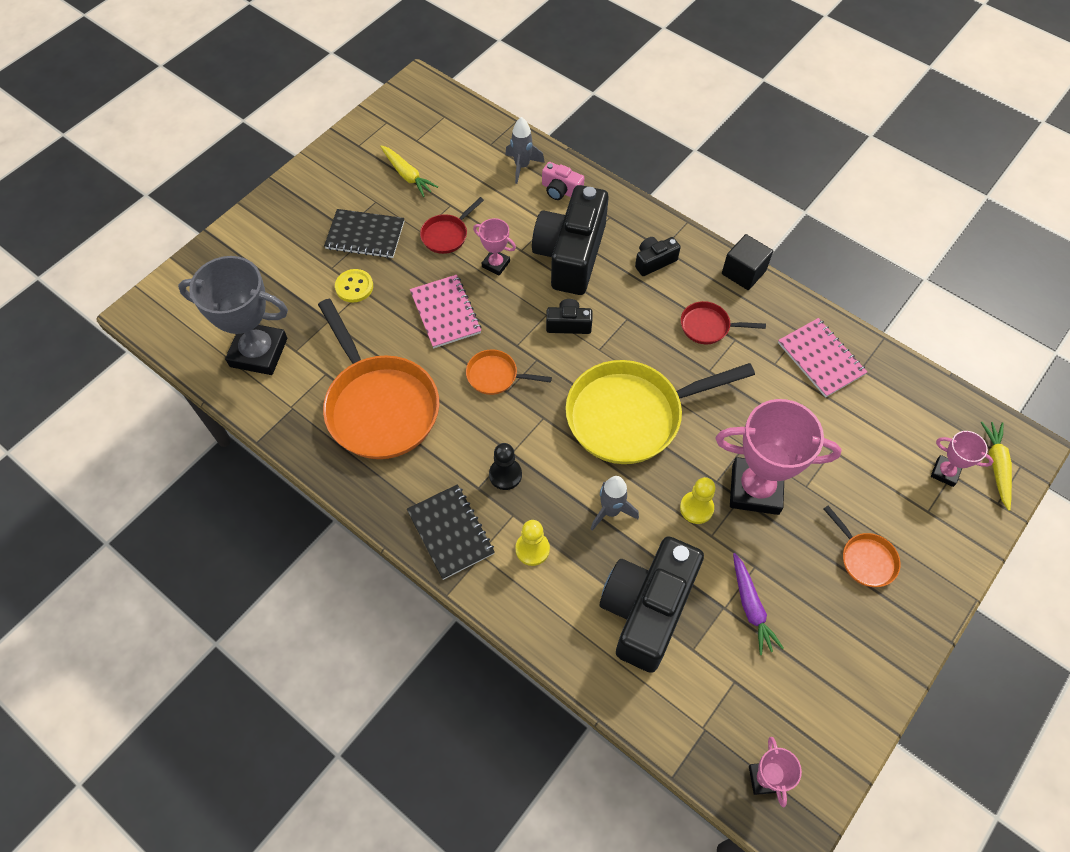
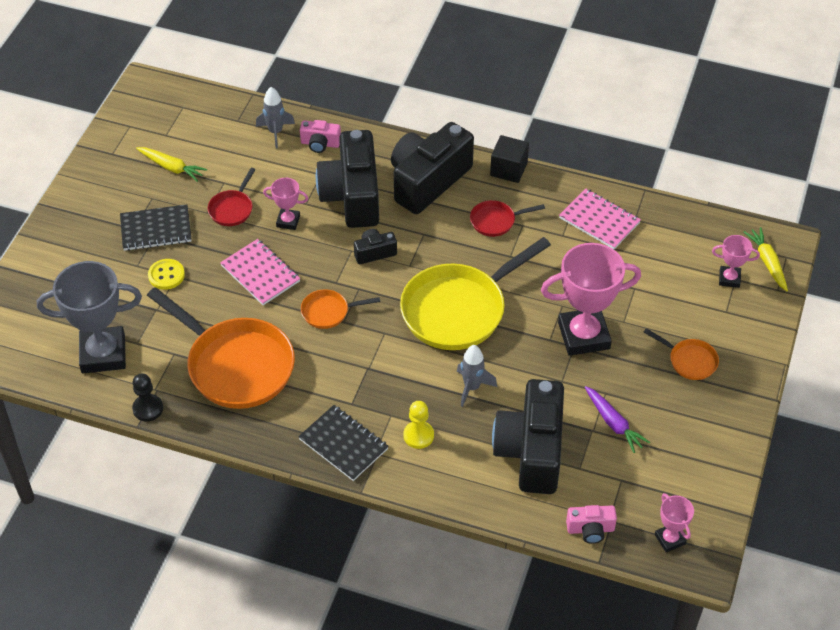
camera: 20 degrees left, 10 degrees down
black pawn [489,443,522,490] -> black pawn moved to [132,374,163,422]
black camera [635,237,681,276] -> black camera [391,122,474,214], size x2.24
yellow pawn [680,477,715,524] -> none
none -> pink camera [566,505,617,544]

